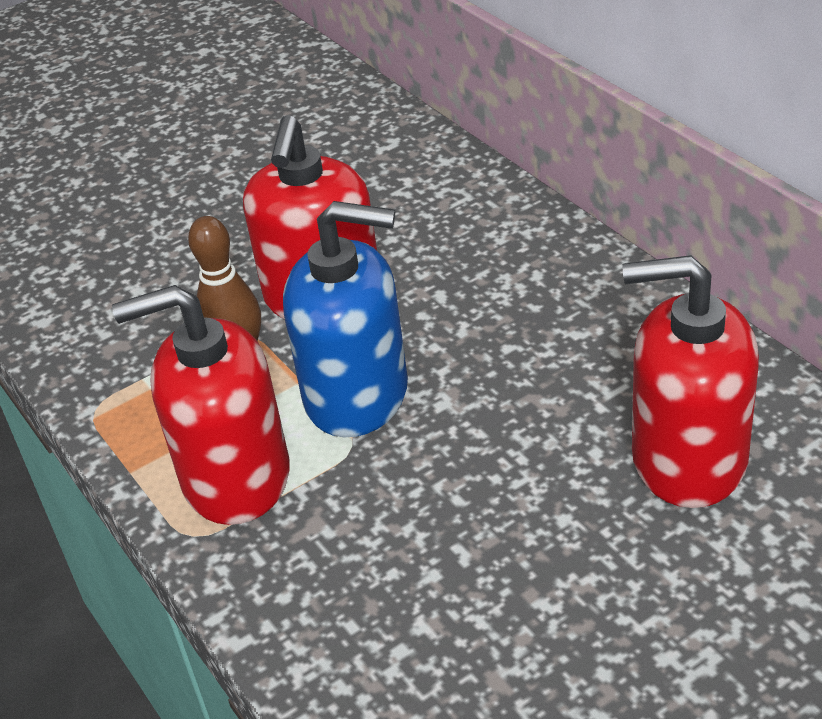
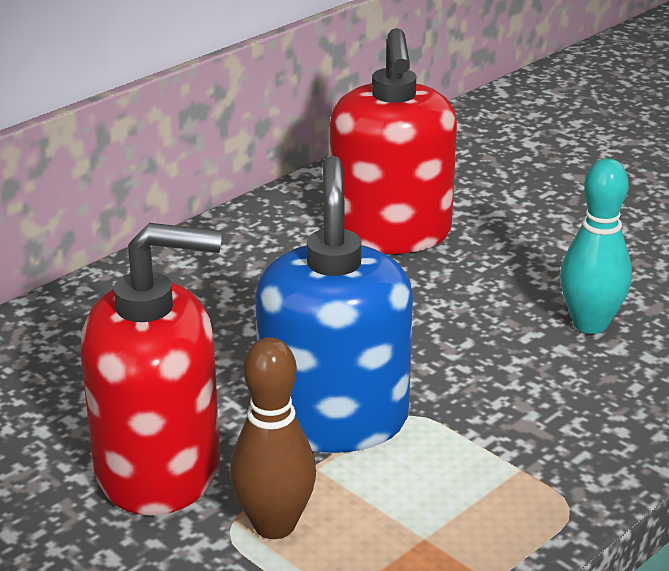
camera: 105 degrees left, 10 degrees down
red soap dispenser [112,285,290,525] -> none
none -> turquoise bowling pin [560,158,632,334]

